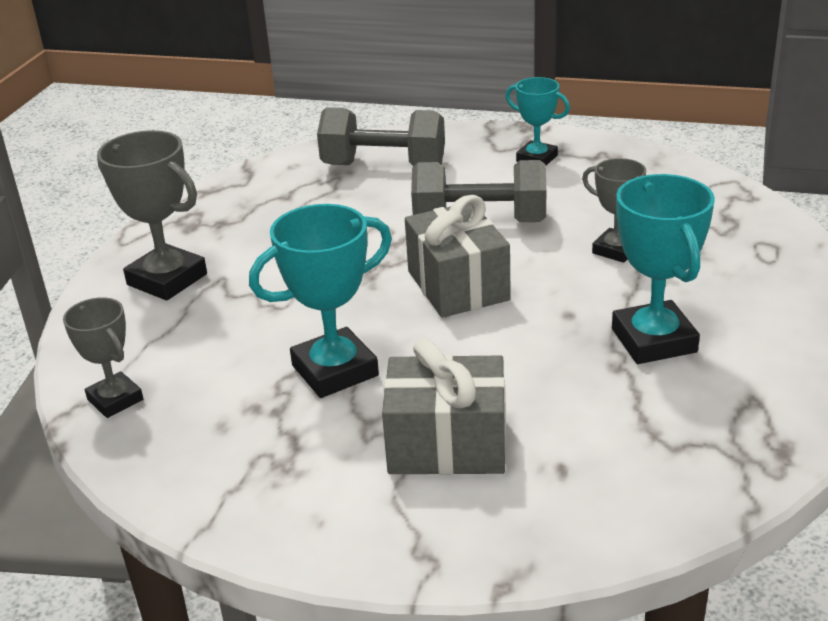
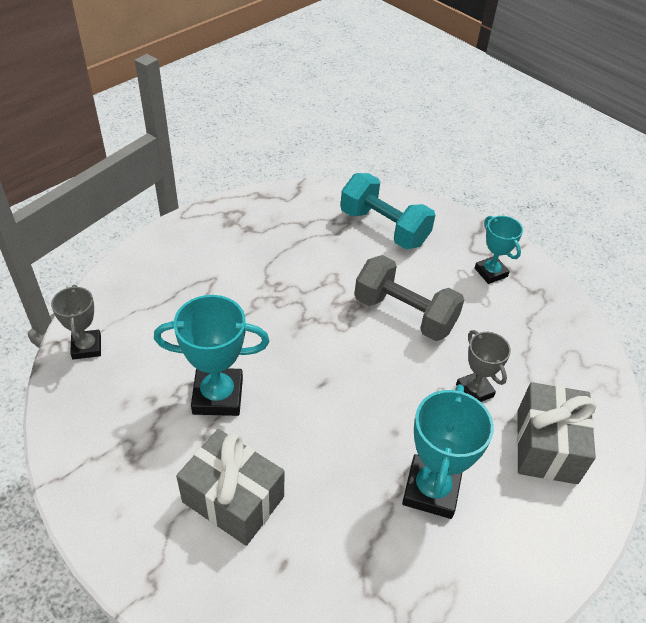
camera: 25 degrees right, 15 degrees up
grey trophy [97,130,207,300] -> none
grey dumbbell [317,107,445,166] -> turquoise dumbbell [340,173,435,249]
grey gift [405,195,511,318] -> grey gift moved to [517,382,596,484]

